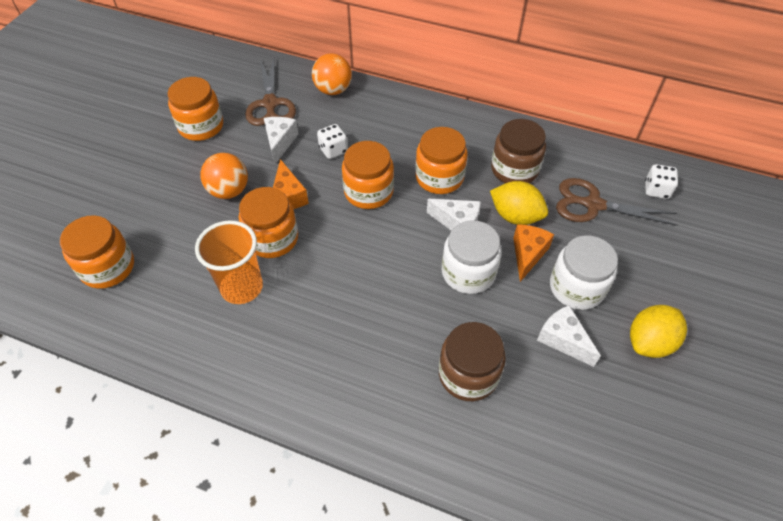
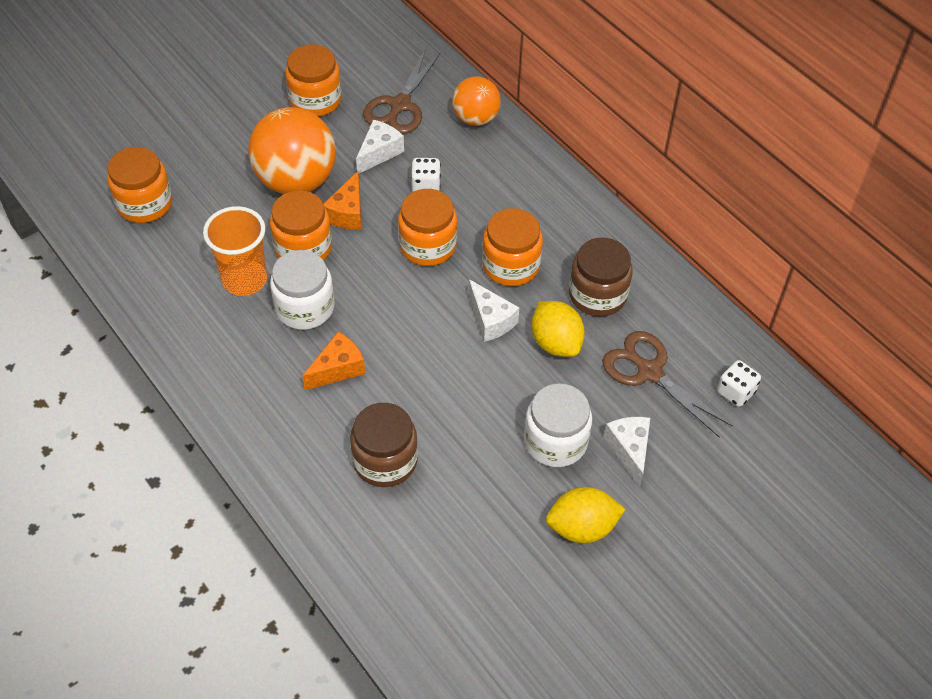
camera: 30 degrees right, 0 degrees up
orange ball [200,153,248,199] -> orange ball [248,107,336,194], size x1.70
white jar [441,220,501,294] -> white jar moved to [270,250,335,330]
orange cheese [513,224,554,282] -> orange cheese moved to [302,331,365,390]
white cheese [537,305,601,367] -> white cheese moved to [604,417,650,487]

